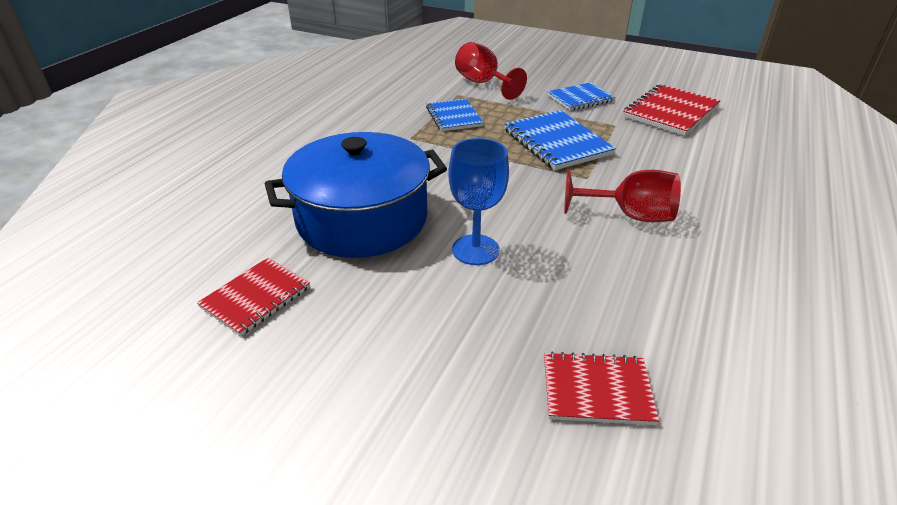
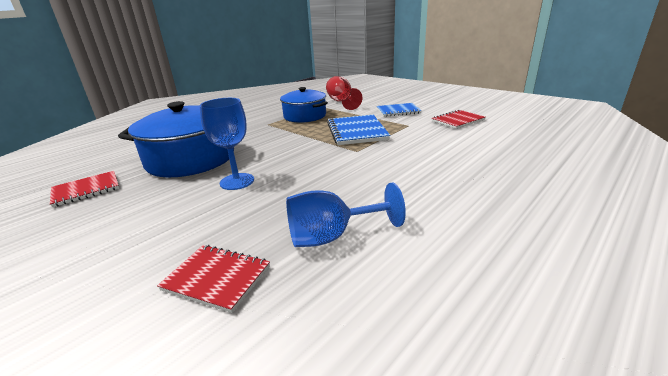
camera: 20 degrees right, 10 degrees down
blue notebook [426,99,484,132] -> blue pot [280,87,328,123]
red goblet [564,169,681,222] -> none
red notebook [623,84,720,136] -> red notebook [432,110,485,129], size x0.66
none -> blue goblet [286,183,406,247]

